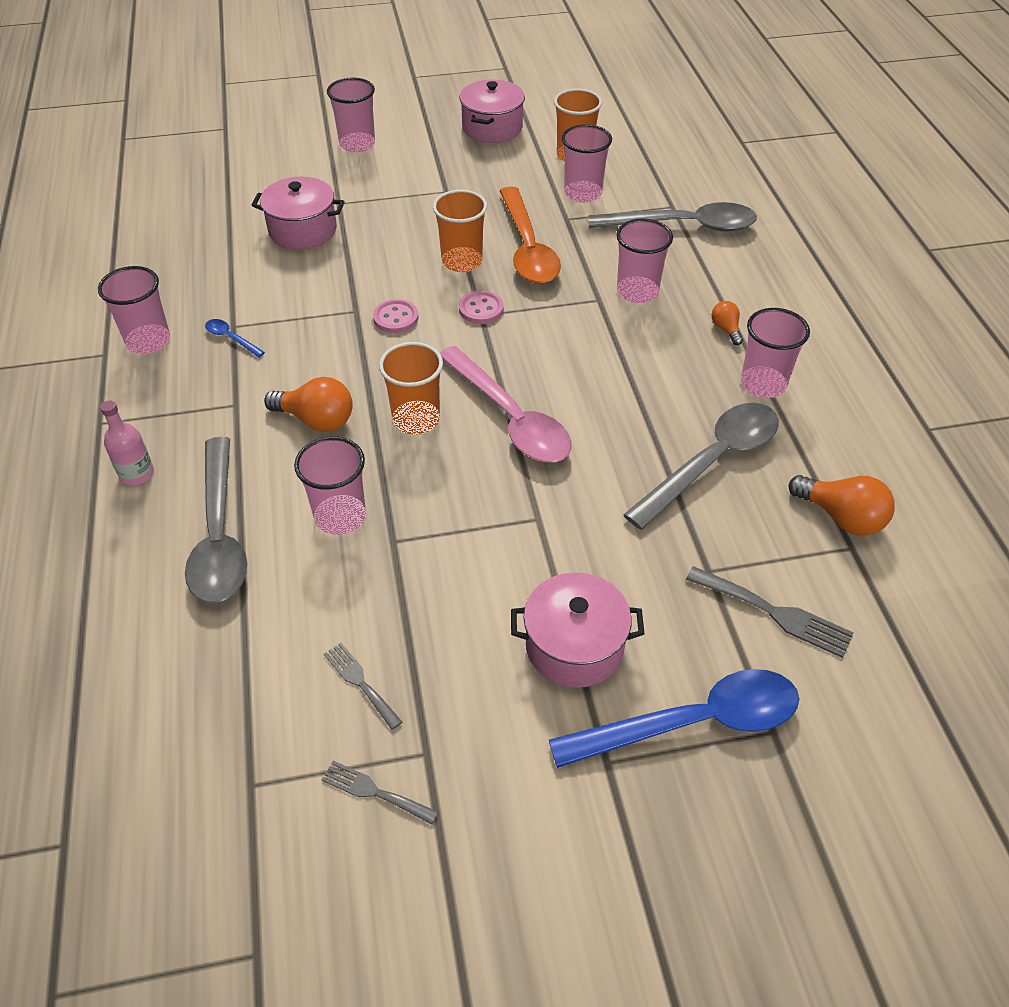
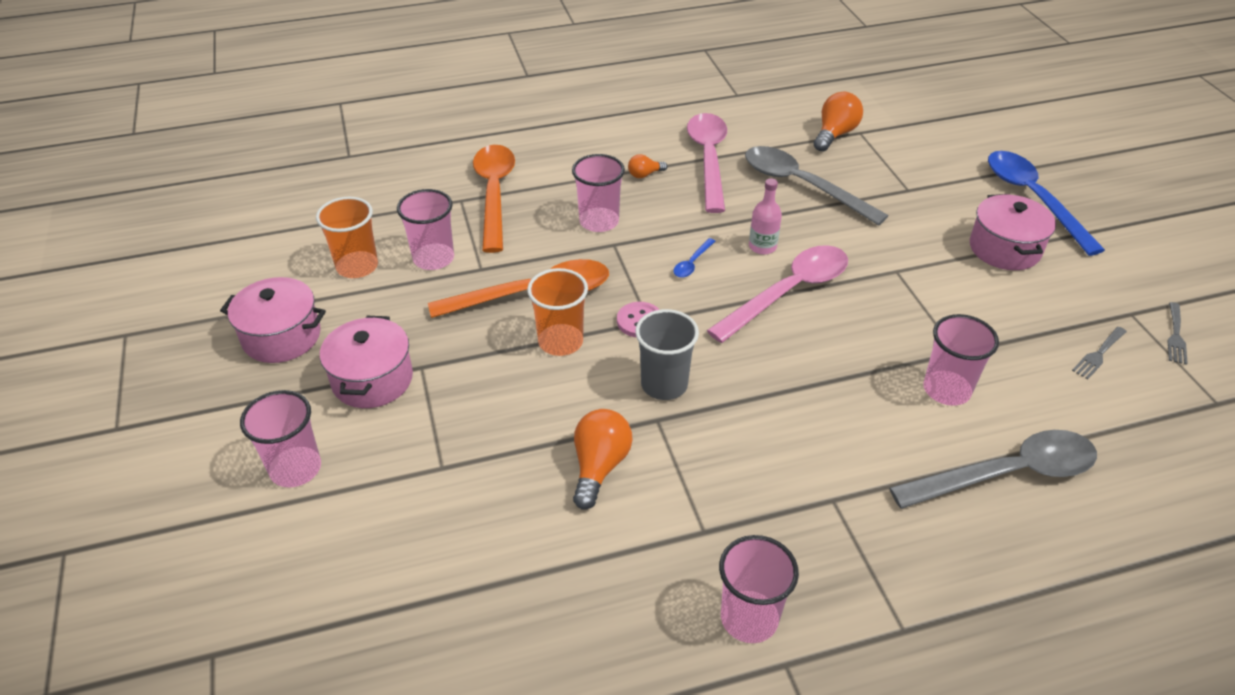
camera: 95 degrees left, 5 degrees down
pink bottle [100,400,154,485] -> pink bottle moved to [749,178,782,254]
blue spoon [205,319,265,357] -> blue spoon moved to [673,238,716,278]
pink pot [251,177,345,250] -> pink pot moved to [320,316,413,408]
orange light bulb [264,377,353,432] -> orange light bulb moved to [573,409,632,510]
pink button [373,299,419,333] -> grey cup [635,309,699,400]
orange cup [379,342,443,435] -> none
grey spoon [588,202,757,232] -> orange spoon [473,145,515,253]
grey fork [686,566,854,658] -> none
pink cup [741,308,810,398] -> pink spoon [687,113,727,213]

